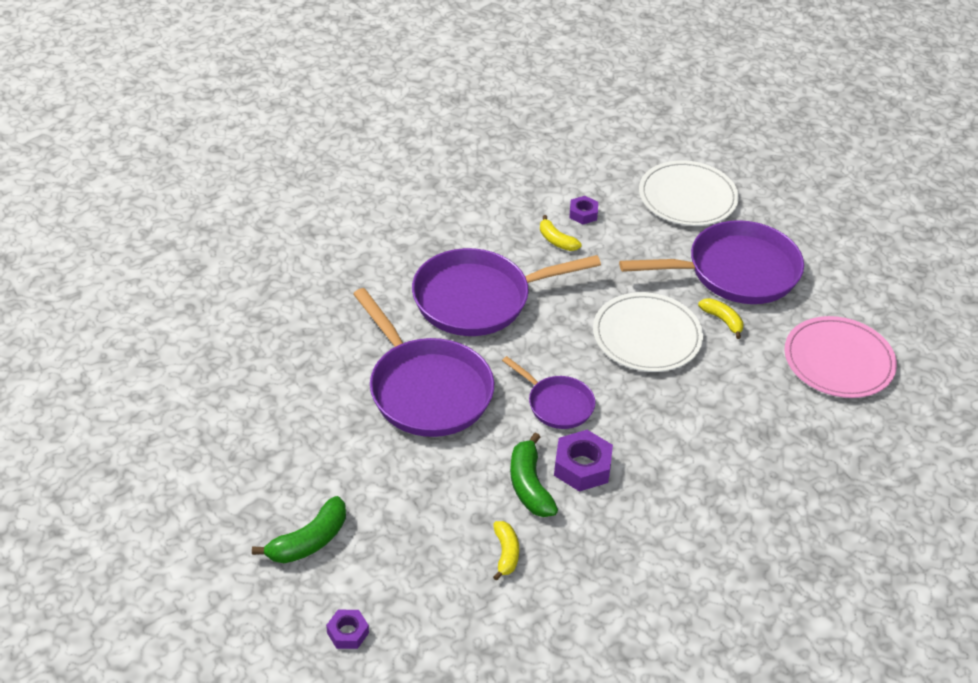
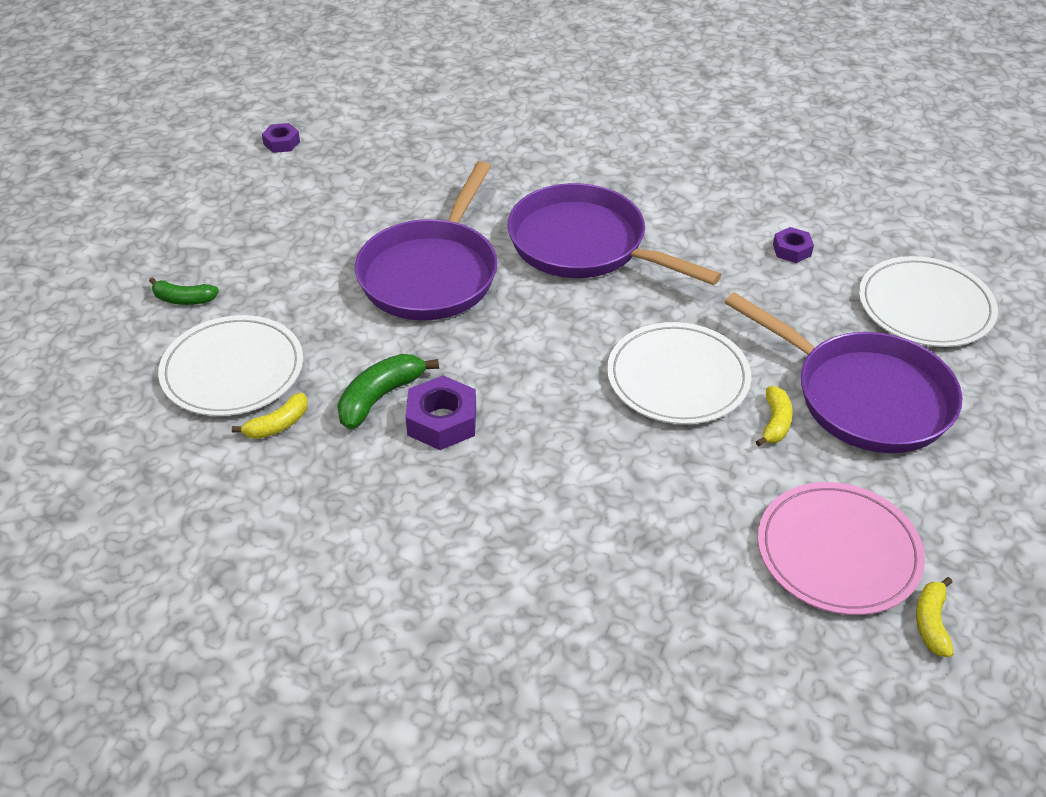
camera: 55 degrees right, 0 degrees up
green banana [252,496,346,563] -> green banana [149,277,219,305], size x0.65
purple nut [326,610,369,649] -> purple nut moved to [262,123,300,153]
purple pan [502,356,596,429] -> none
yellow banana [540,215,581,251] -> yellow banana moved to [916,577,954,657]
none -> white plate [158,315,303,416]

